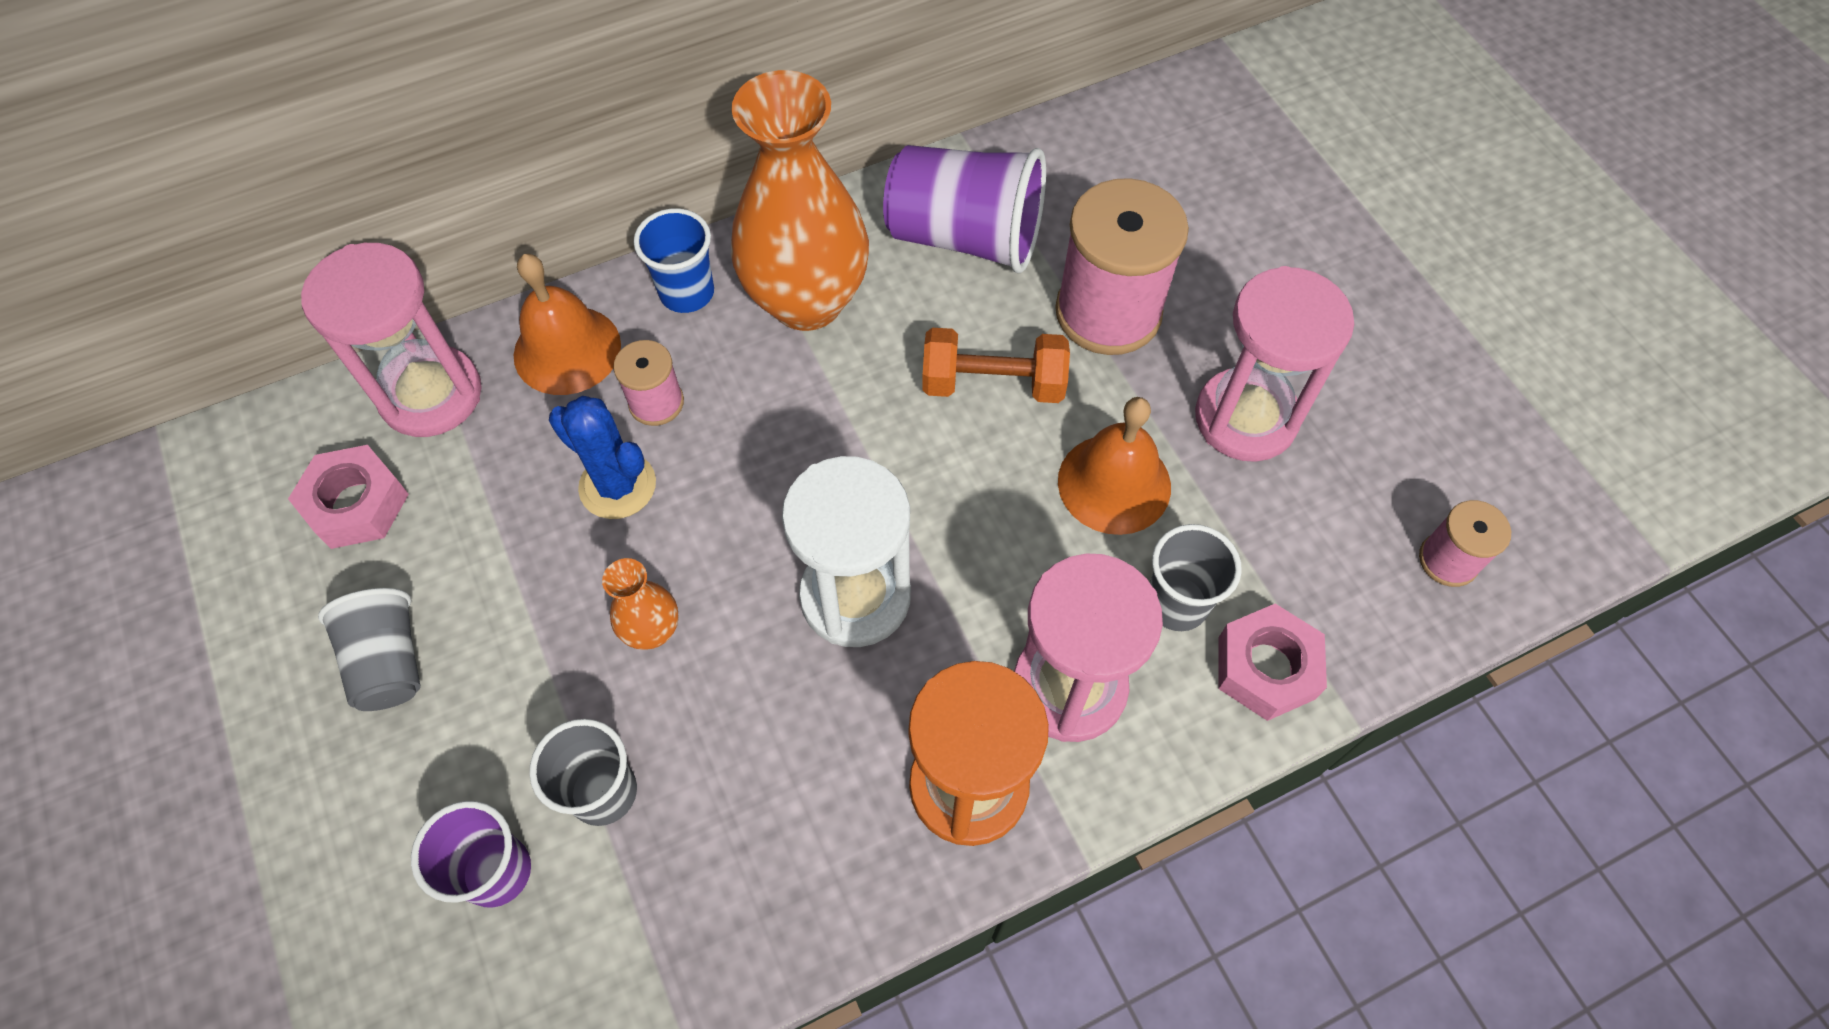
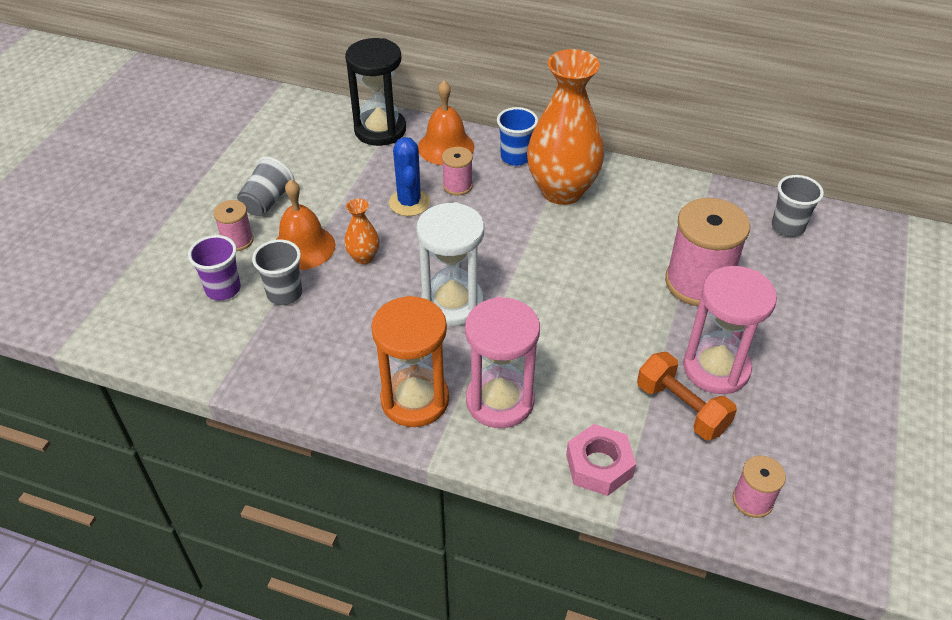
camera: 45 degrees right, 15 degrees down
pink nut [288,445,409,549] -> none
pink hourglass [301,243,482,437] -> black hourglass [345,38,406,146]
purple cup [883,145,1046,273] -> none
orange dumbbell [922,328,1070,403] -> orange dumbbell moved to [637,352,737,440]
orange bell [1058,397,1171,535] -> orange bell moved to [276,179,335,270]
grey cup [1150,524,1242,631] -> grey cup moved to [772,175,824,237]
none -> pink spool [213,200,254,251]

